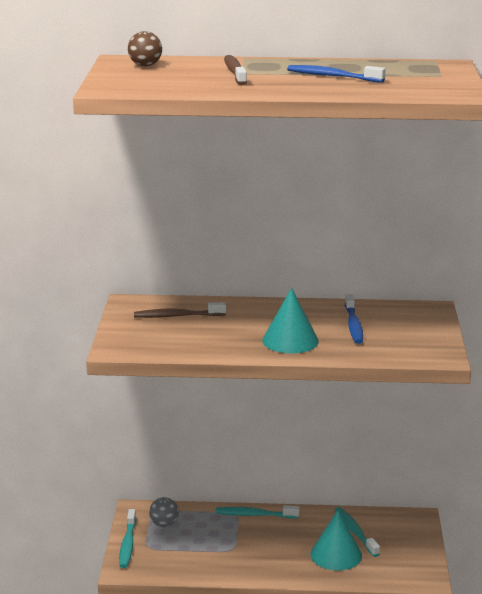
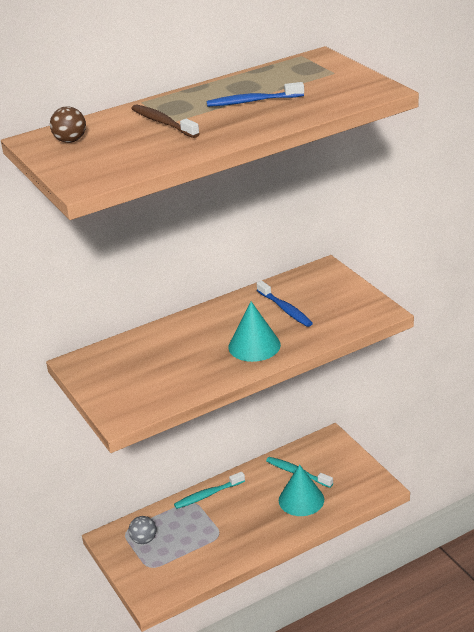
camera: 30 degrees left, 10 degrees up
turquoise toothbrush [119,509,136,568] -> none
brown toothbrush [134,302,226,318] -> none

